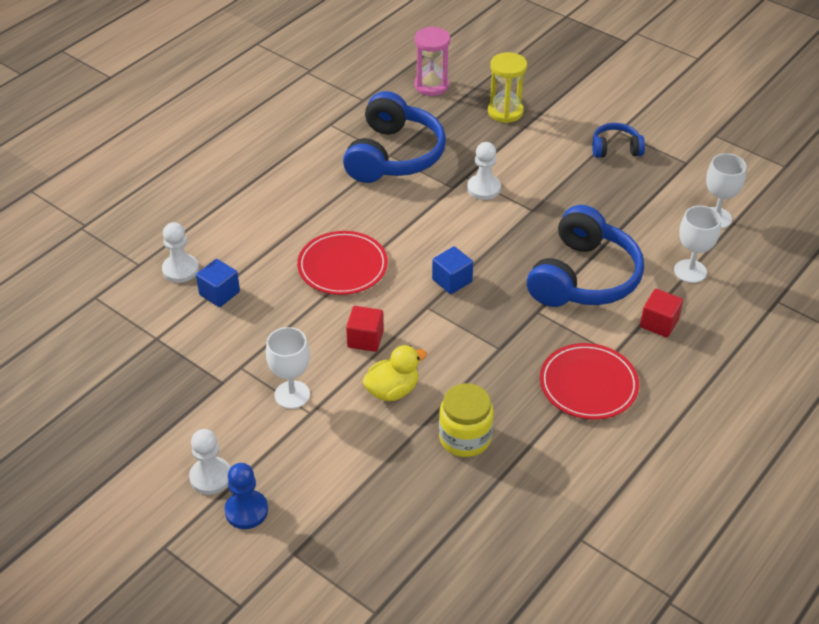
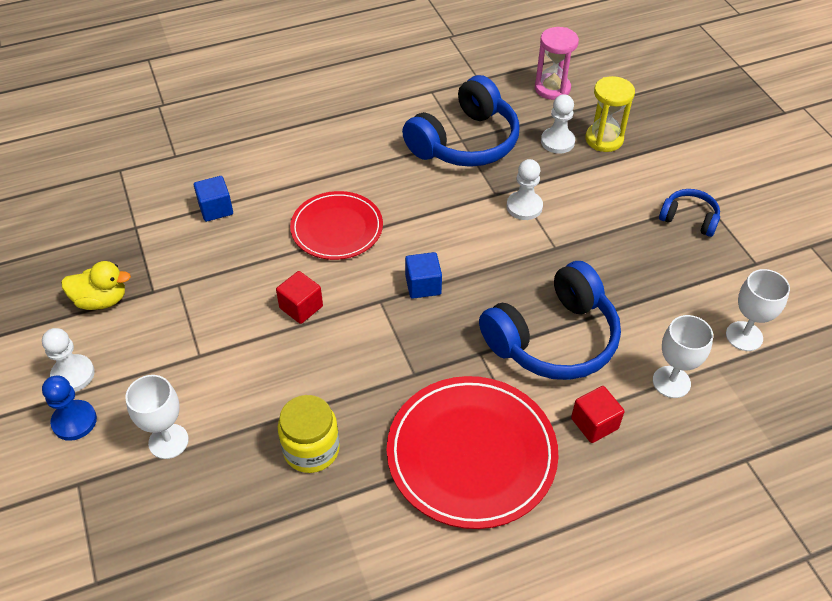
camera: 30 degrees right, 5 degrees up
white pawn [162,222,199,283] -> white pawn moved to [541,94,575,154]
white goblet [266,327,310,409] -> white goblet moved to [125,375,189,459]
yellow duck [362,345,427,401] -> yellow duck moved to [61,261,131,310]
red plate [540,343,639,419] -> red plate [387,376,559,529], size x1.53

